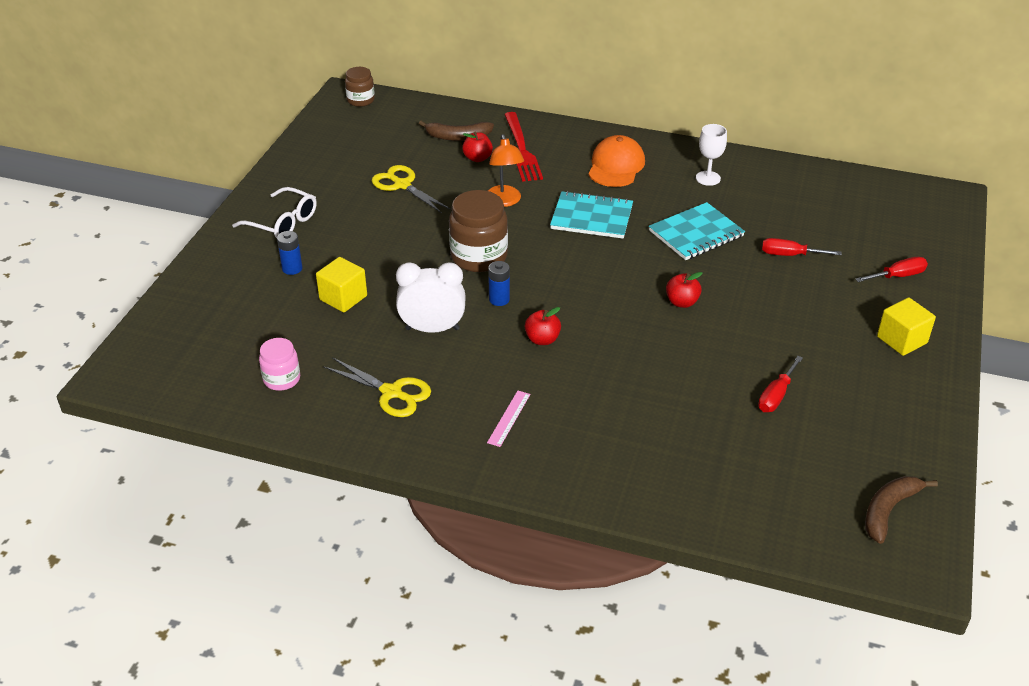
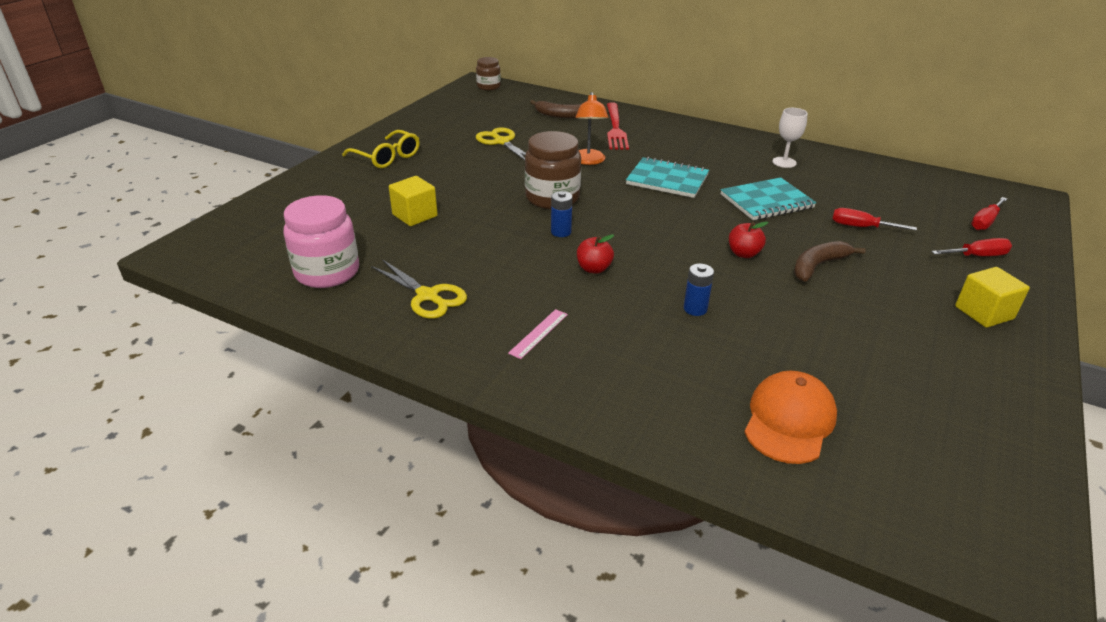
camera: 10 degrees right, 5 degrees down
white glasses [232,187,317,238] -> yellow glasses [342,130,420,168]
pink jar [259,338,300,391] -> pink jar [283,195,359,288], size x1.72
blue battery [277,231,302,275] -> blue battery moved to [684,264,714,316]
white clock [396,262,466,333] -> none
red apple [462,132,493,162] -> none
orange cap [588,135,645,187] -> orange cap moved to [744,371,837,464]
red screwdriver [758,356,803,412] -> red screwdriver moved to [971,197,1007,230]
brown banana [865,476,938,544] -> brown banana moved to [794,241,866,282]

